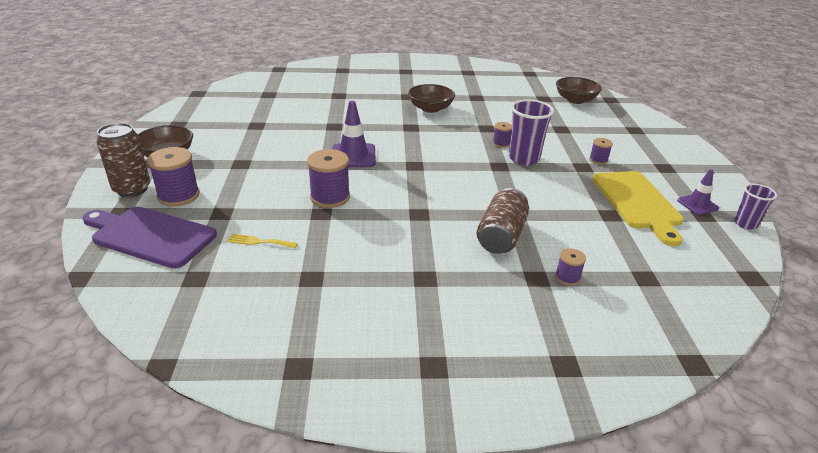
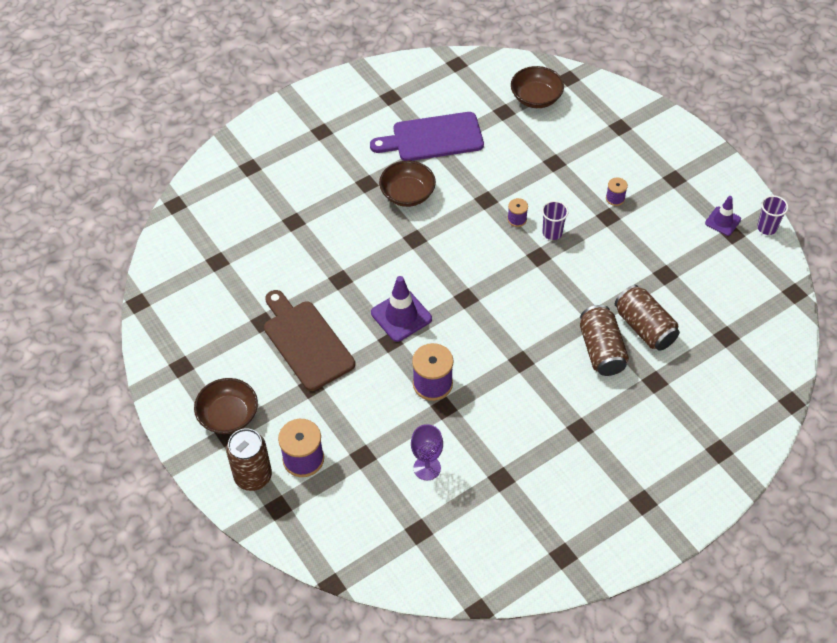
camera: 30 degrees left, 20 degrees up
purple cutting board [82,207,217,269] -> purple cutting board moved to [370,112,484,161]
yellow fork [227,234,298,248] -> purple goblet [411,424,443,480]
purple cup [509,99,554,166] -> purple cup [542,201,569,240], size x0.61
purple spool [555,248,586,286] -> none
yellow cutting board [592,171,684,246] -> none
none -> brown cutting board [264,290,355,391]
none -> brown can [615,285,680,351]

